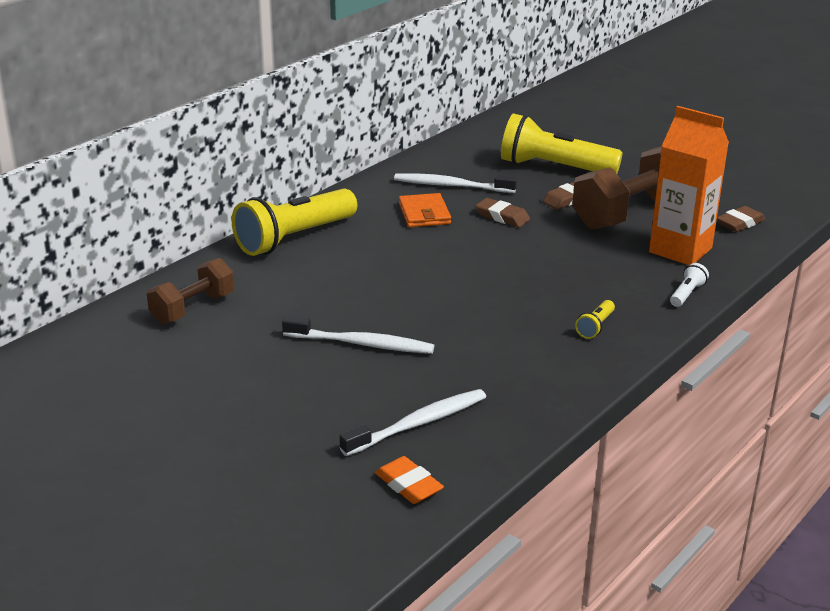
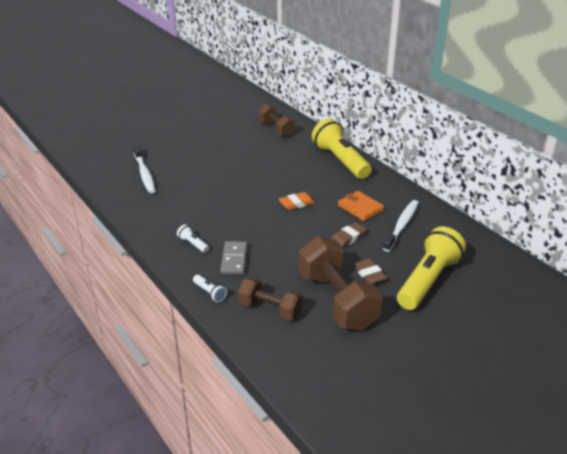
camera: 105 degrees right, 5 degrees up
white toothbrush [282,316,434,354] -> none
orange eraser [375,456,444,504] -> orange eraser moved to [278,192,315,210]
orange wallet [399,193,451,227] -> orange wallet turned 45 degrees clockwise [338,191,384,221]
yellow flashlight [575,300,615,339] -> white flashlight [177,224,209,253]
orange carton [649,106,729,265] -> brown dumbbell [238,277,303,321]
brown eraser [717,206,765,232] -> none
none -> grey domino [220,241,247,274]

